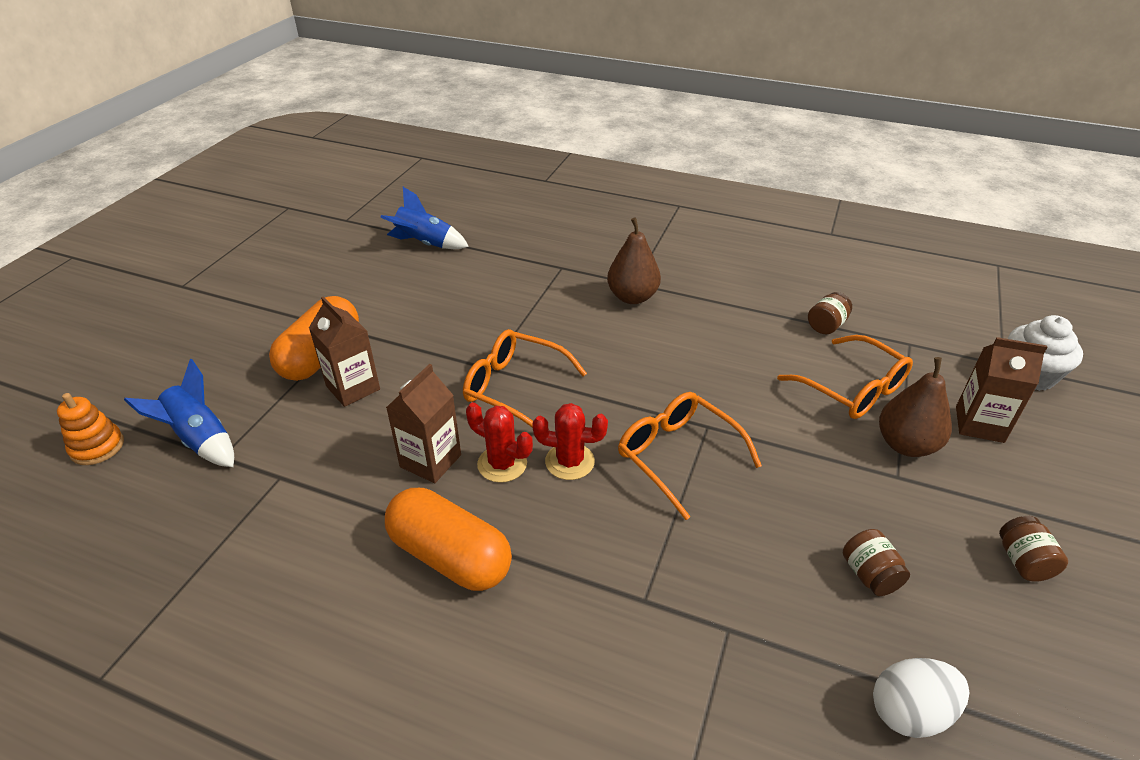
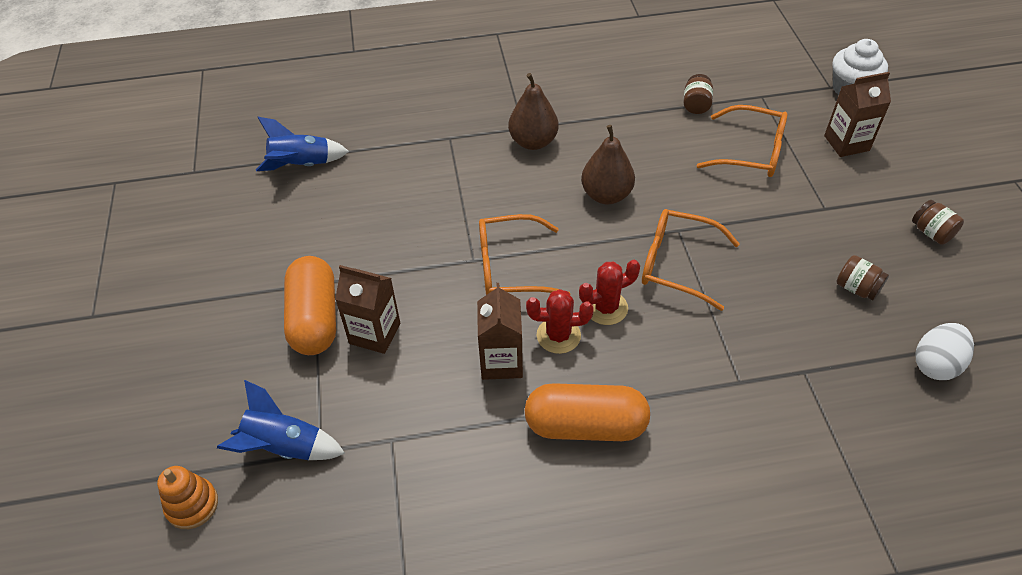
camera: 30 degrees left, 10 degrees up
brown pear [879,357,952,457] -> brown pear moved to [581,125,635,205]

